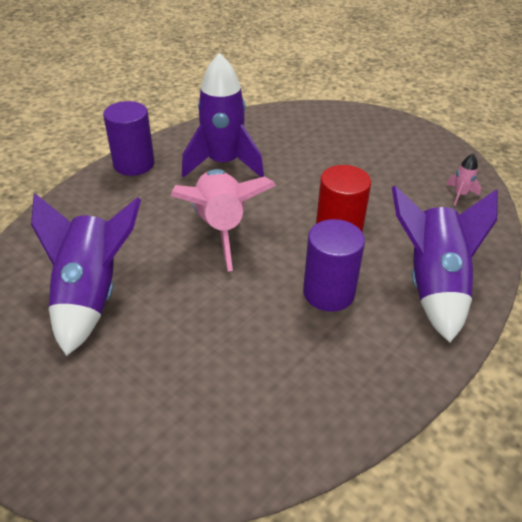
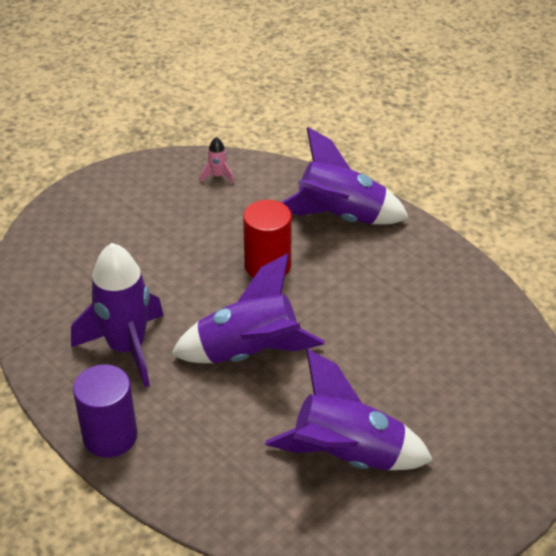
camera: 85 degrees left, 0 degrees up
pink rocket [170,169,276,271] -> purple rocket [171,253,325,363]
purple cylinder [303,219,365,312] -> none

